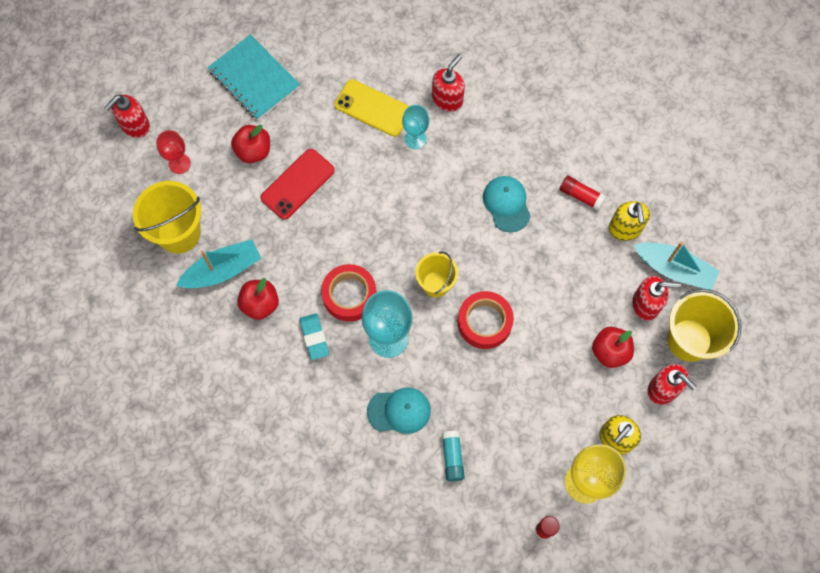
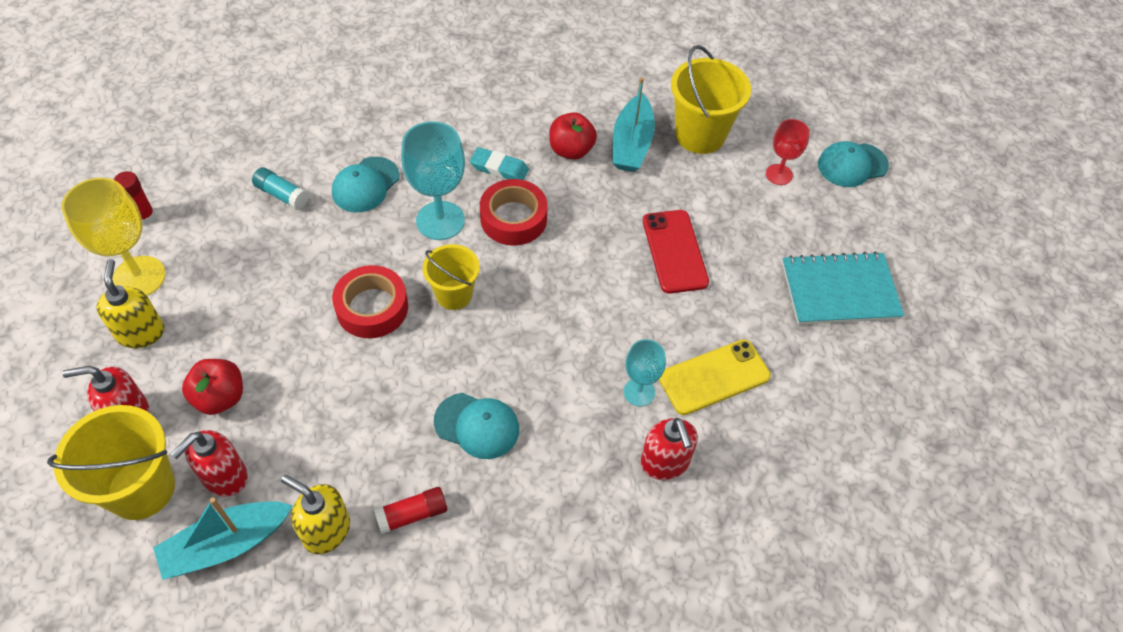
camera: 125 degrees right, 15 degrees down
red soap dispenser [104,94,150,138] -> turquoise cap [818,141,889,187]
red apple [231,125,270,163] -> none

